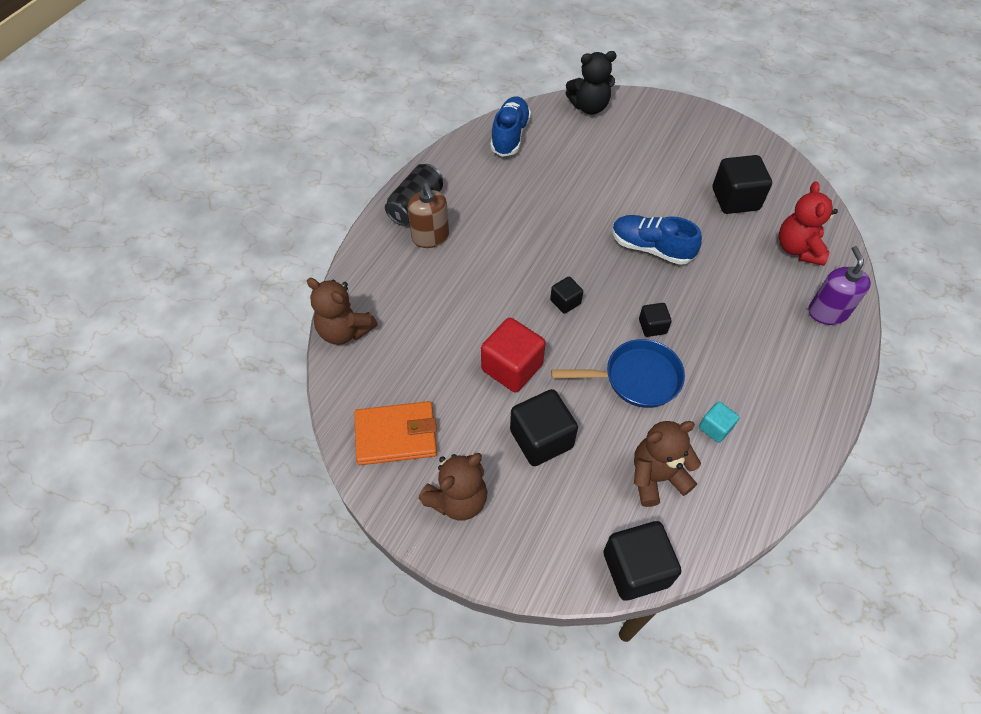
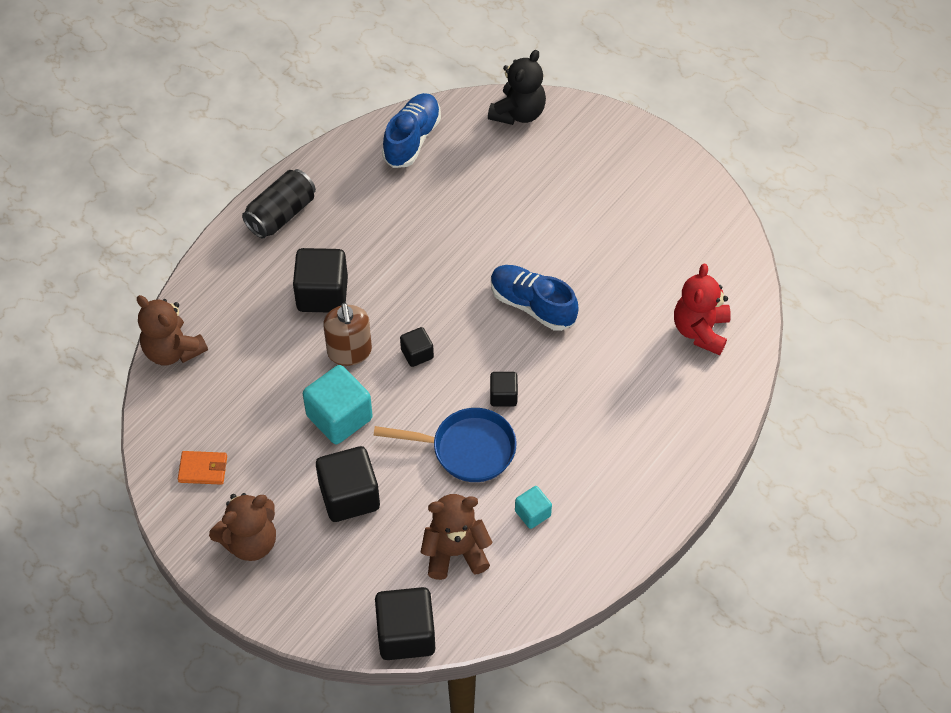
camera: 10 degrees right, 0 degrees up
orange wallet [354,401,437,465] -> orange wallet [178,451,227,485], size x0.56
brown soap dispenser [408,183,449,248] -> brown soap dispenser moved to [323,303,372,366]
red cube [481,318,546,392] -> turquoise cube [303,365,373,444]
black teddy bear [566,51,617,114] -> black teddy bear turned 60 degrees counterclockwise [488,50,546,125]
black cube [713,155,772,214] -> black cube moved to [293,248,348,313]
purple soap dispenser [808,246,871,325] -> none

